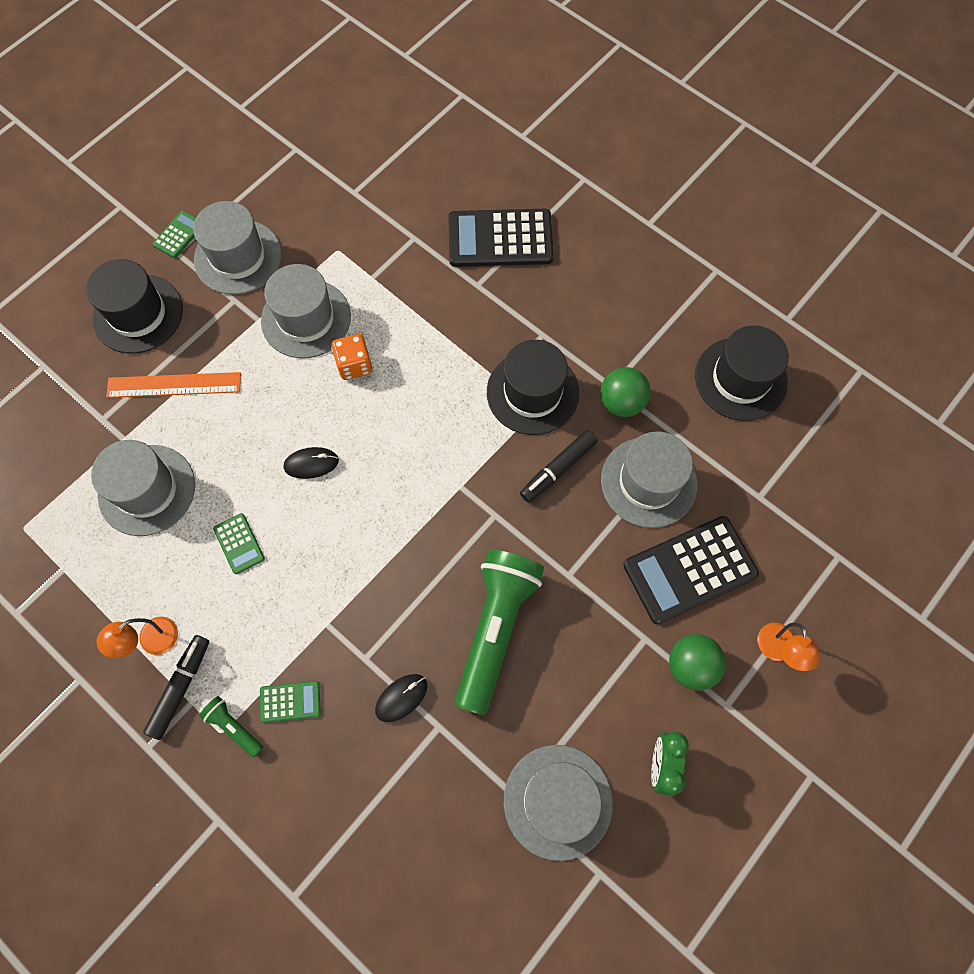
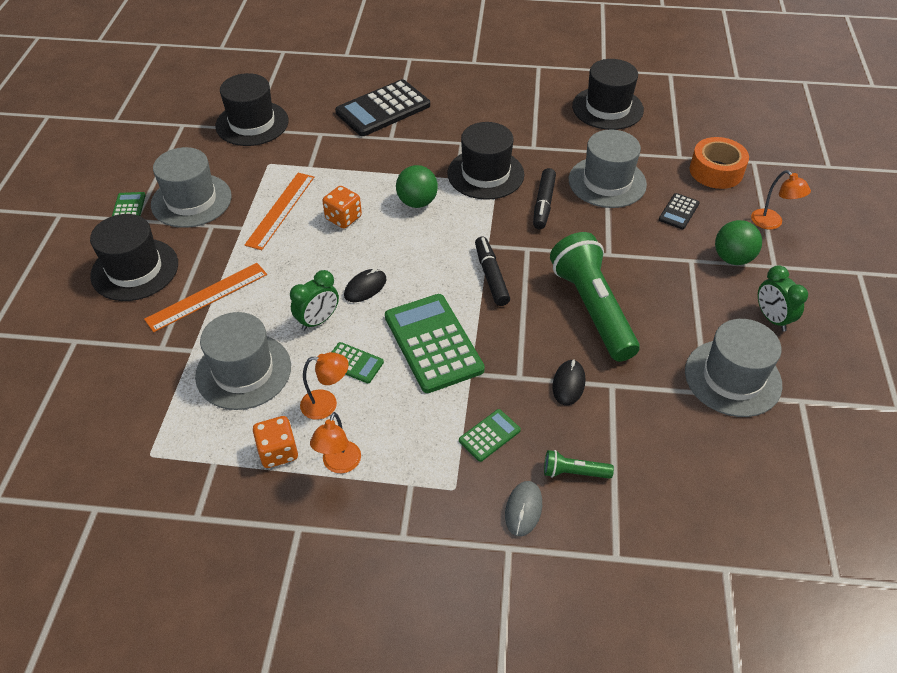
camera: 35 degrees left, 20 degrees down
black marker [143,635,209,740] -> black marker moved to [475,237,510,306]
green flashlight [199,696,263,758] -> green flashlight moved to [544,450,614,479]
grey hat [261,264,351,358] -> orange ruler [245,173,314,250]
green ball [600,367,651,417] -> green ball moved to [396,165,438,208]
black calculator [623,516,759,624] -> black calculator [659,193,700,229], size x0.47
none -> black hat [215,73,289,146]
none -> orange dice [253,416,298,468]
none -> green clock [290,270,339,331]
none -> orange lamp [300,352,349,420]
none -> green calculator [385,294,485,393]
none -> grey mouse [505,481,542,537]
none -> orange tape [690,137,749,189]

